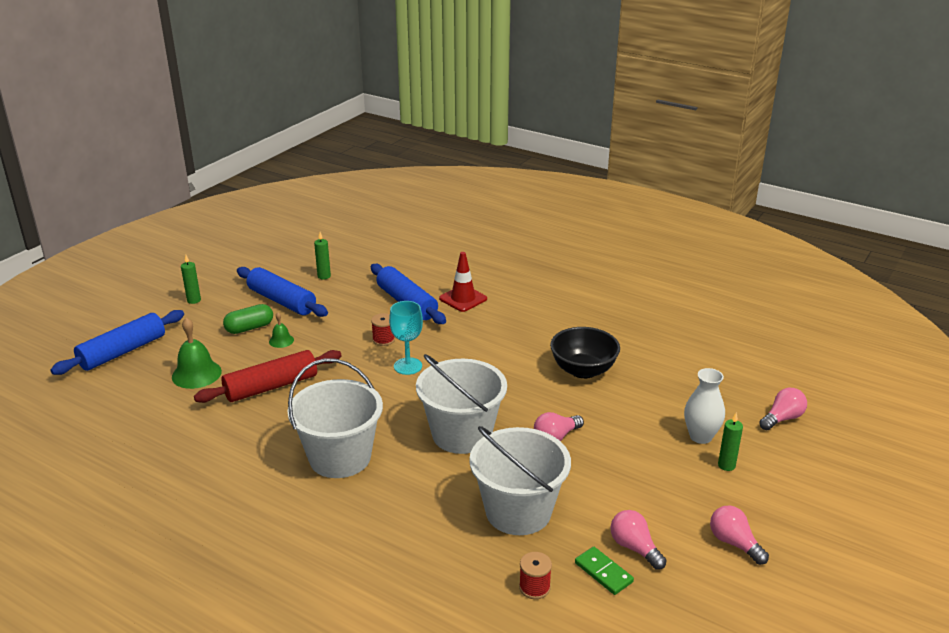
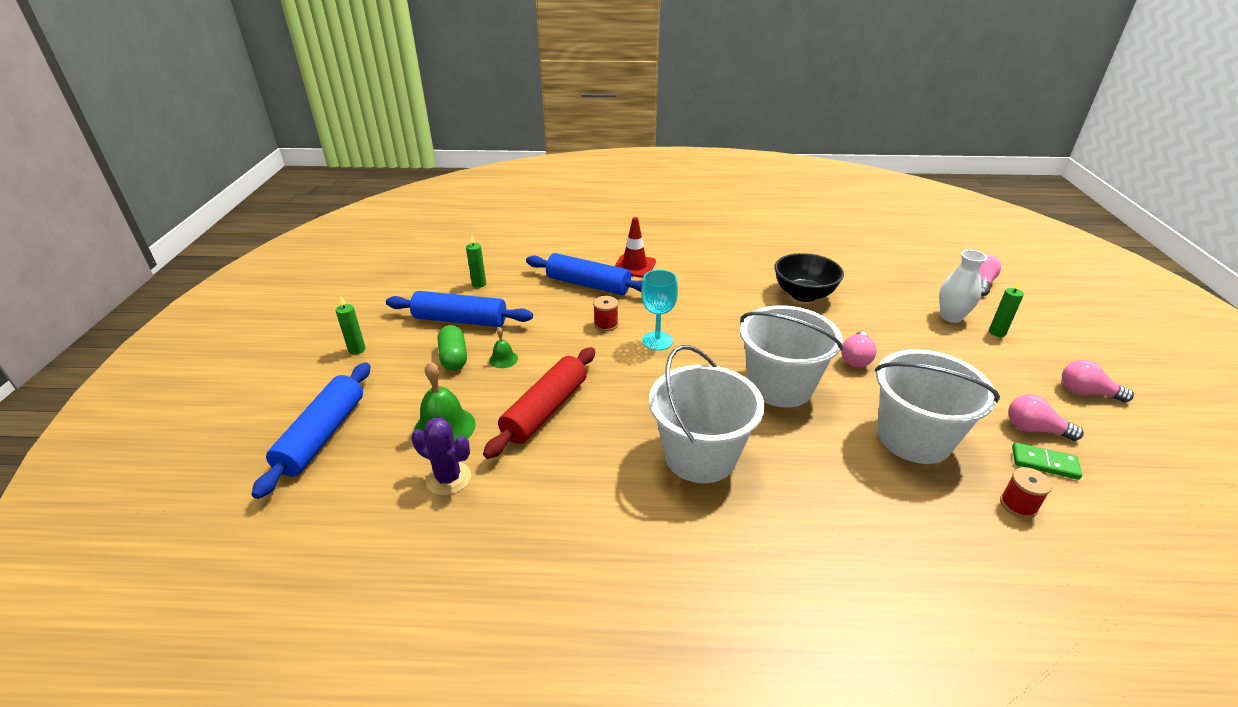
camera: 30 degrees left, 5 degrees up
green capsule [223,304,273,334] -> green capsule turned 45 degrees counterclockwise [438,325,467,371]
none -> purple cactus [411,418,471,495]

